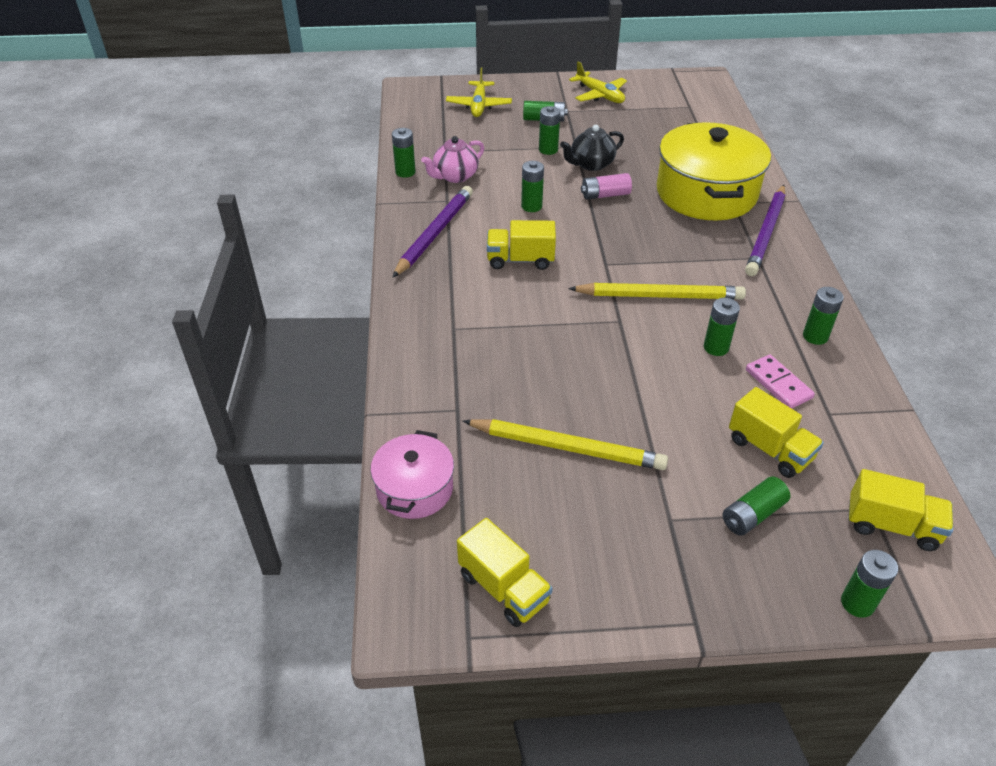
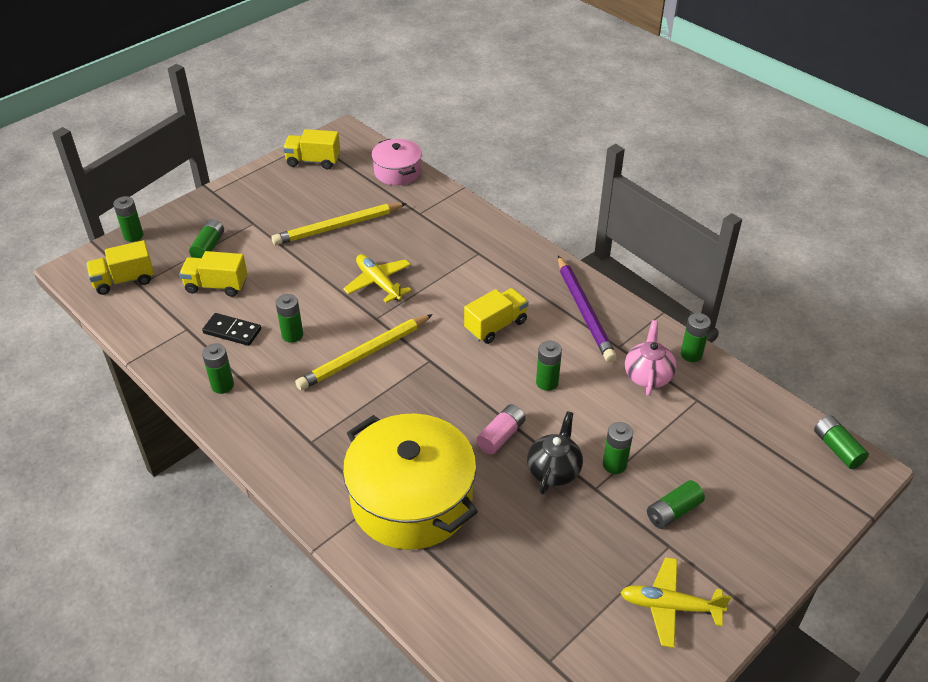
camera: 140 degrees right, 0 degrees up
yellow plane [446,68,512,117] -> yellow plane moved to [343,254,411,303]
purple pencil [745,185,785,276] -> none
pink domino [746,354,815,409] -> black domino [202,313,261,346]
none -> green battery [814,415,869,469]

